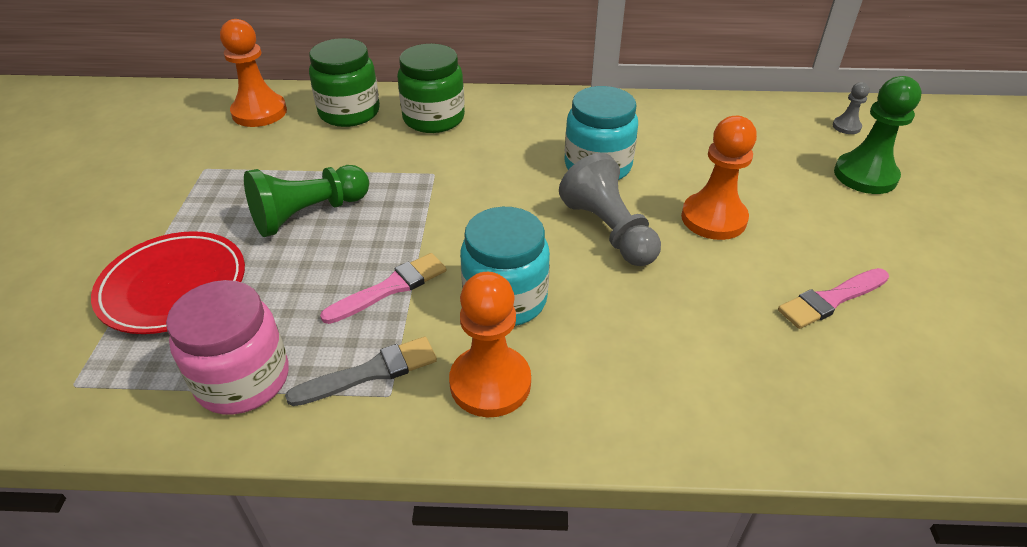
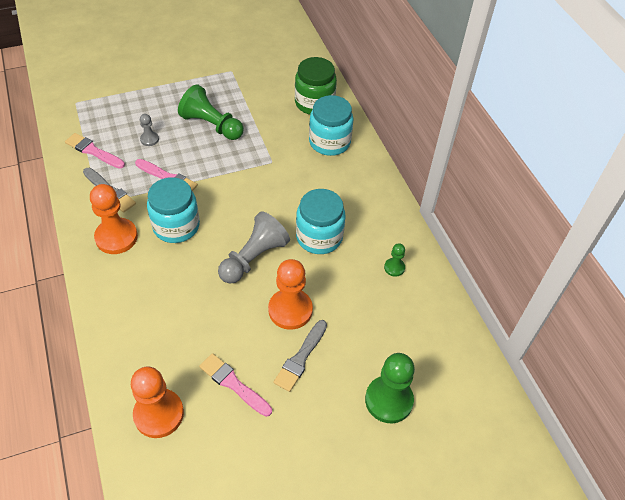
camera: 65 degrees right, 10 degrees up
red plate [91,231,245,334] -> none
pink jar [166,280,289,414] -> pink brush [65,133,125,169]
orange pawn [220,19,287,127] -> orange pawn moved to [131,366,184,438]
green jar [397,44,465,133] -> turquoise jar [309,95,353,156]
grey pawn [832,82,870,134] -> grey pawn moved to [140,114,159,146]
none -> grey brush [274,320,327,392]
none -> green pawn [384,243,405,277]

